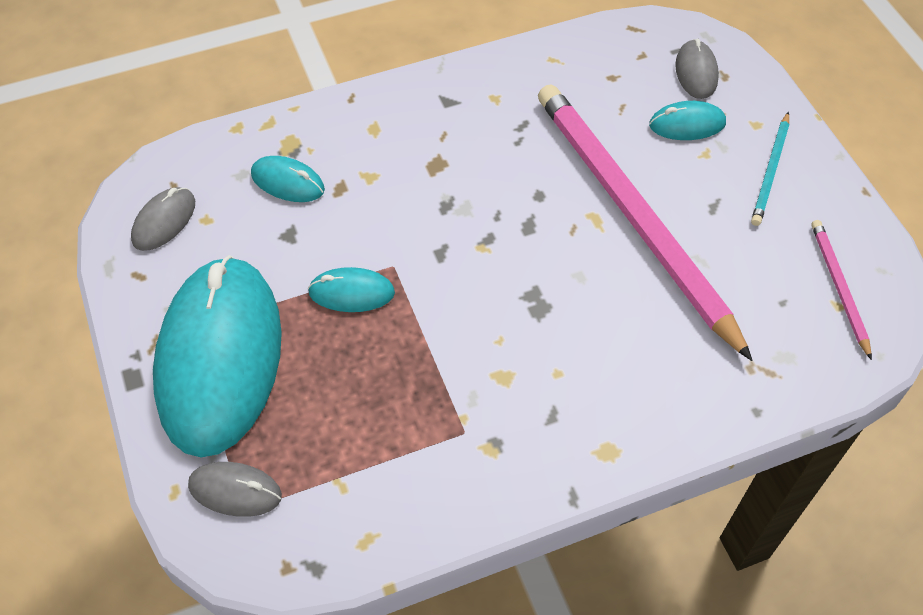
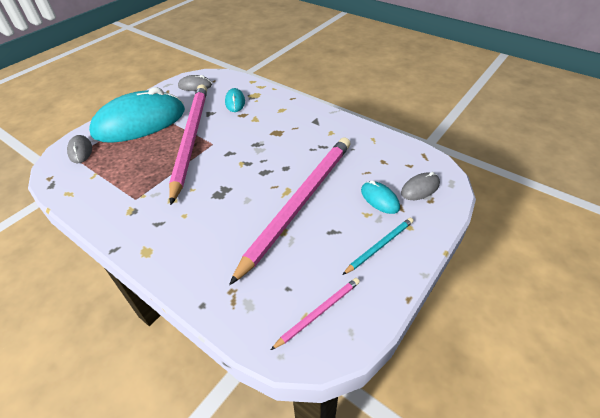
camera: 60 degrees right, 10 degrees down
turquoise mouse [308,267,395,312] -> pink pencil [169,84,207,205]
turquoise pencil [751,112,789,226] -> turquoise pencil turned 150 degrees clockwise [342,218,413,275]

